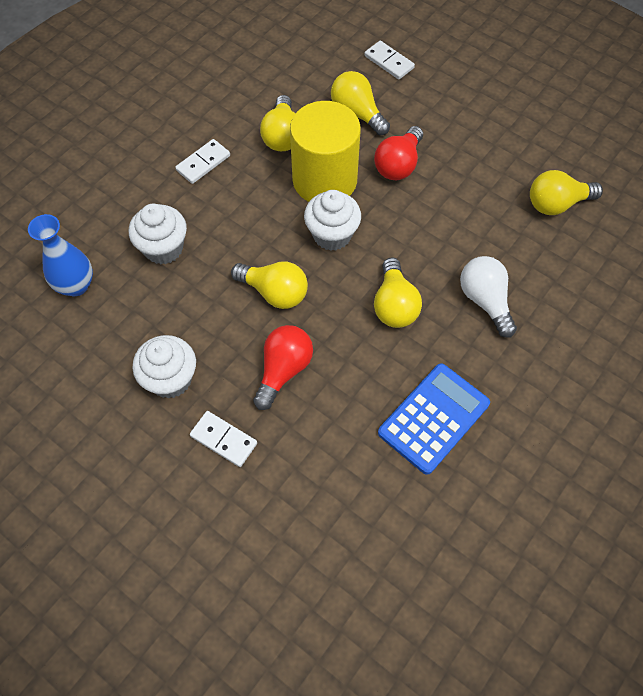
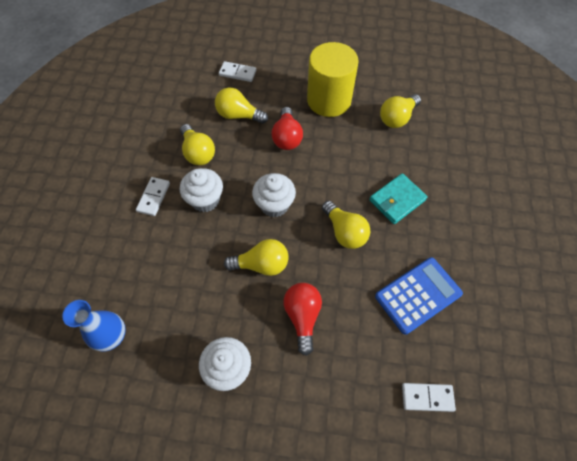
camera: 30 degrees left, 0 degrees up
white cupcake [129,204,187,264] -> white cupcake moved to [180,168,223,212]
white domino [190,411,257,467] -> white domino moved to [402,383,456,412]
yellow cylinder [290,101,361,202] -> yellow cylinder moved to [307,42,359,117]
blue calculator [378,363,490,475] -> blue calculator turned 45 degrees clockwise [375,257,463,335]
white light bulb [460,256,517,338] -> turquoise wallet [369,173,428,224]

